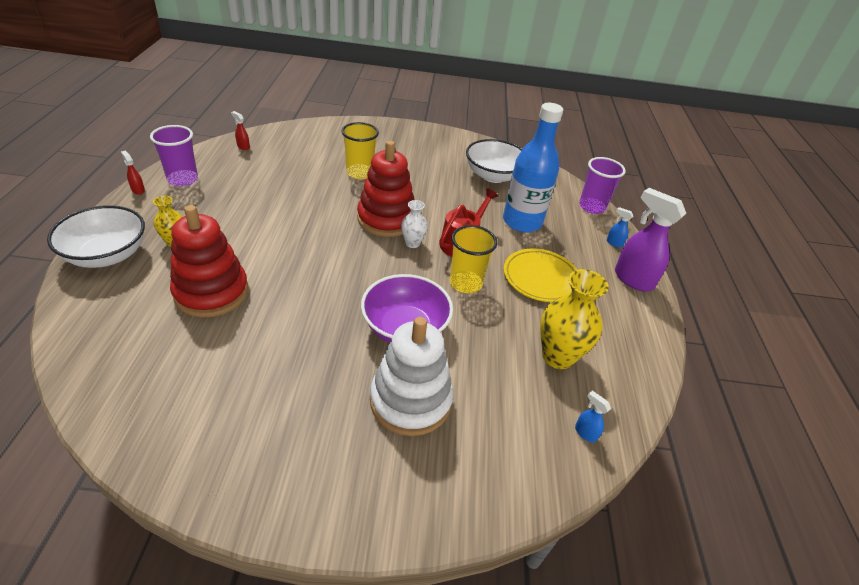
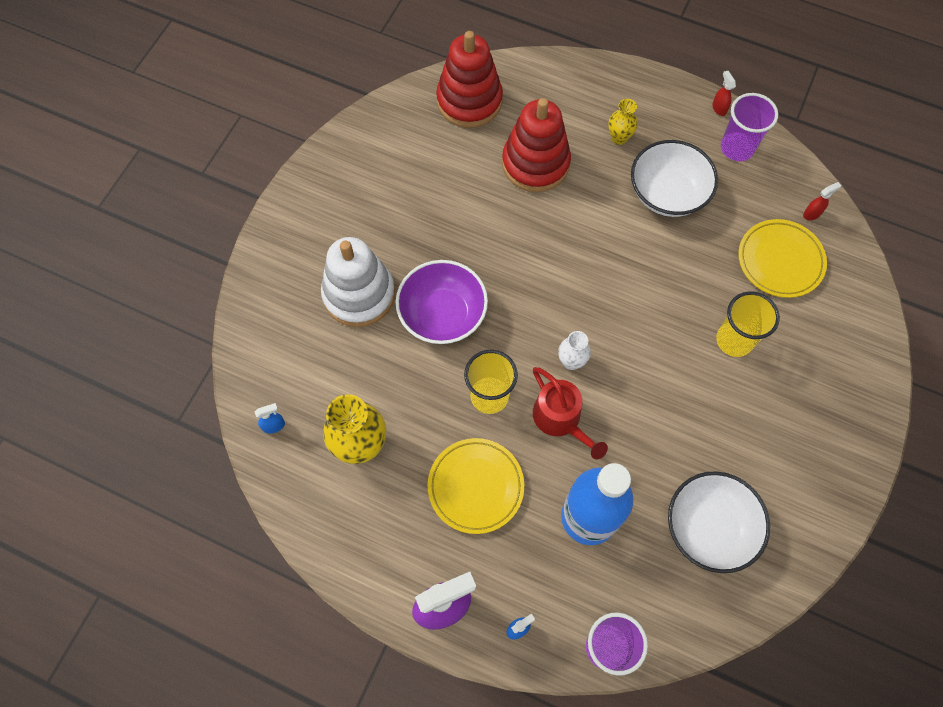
camera: 115 degrees right, 25 degrees up
white bowl [47,205,145,268] -> white bowl moved to [631,140,718,217]
red spray bottle [121,151,145,195] -> red spray bottle turned 90 degrees counterclockwise [712,71,736,116]
red stacking toy [357,141,414,237] -> red stacking toy moved to [436,31,503,128]
none -> yellow plate [738,219,827,298]

